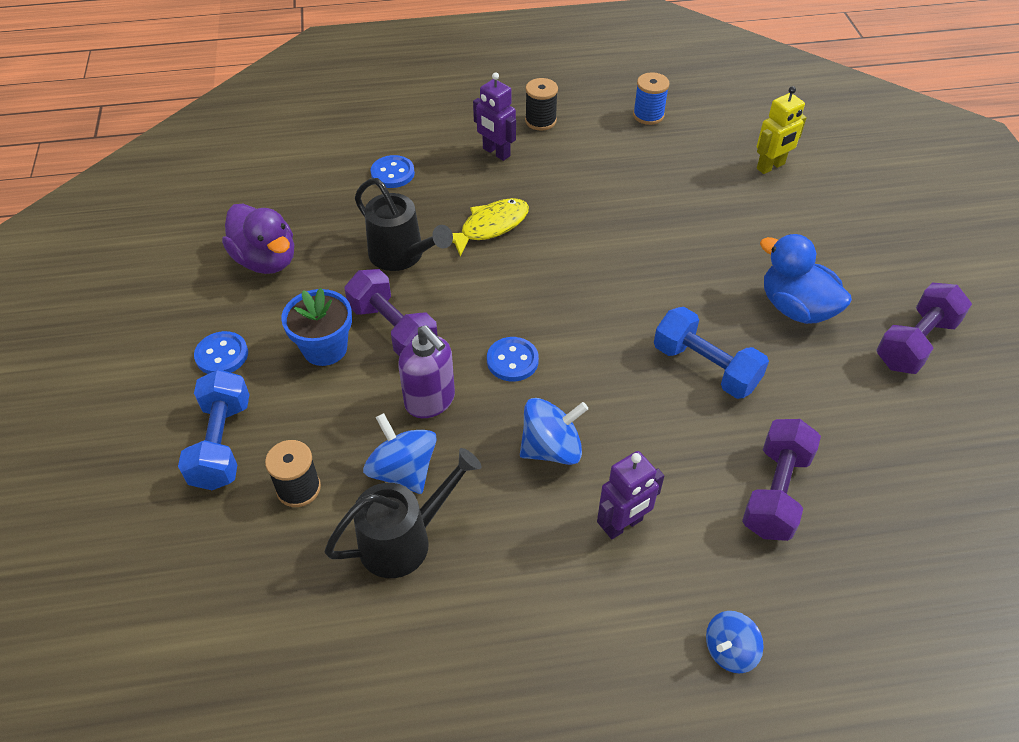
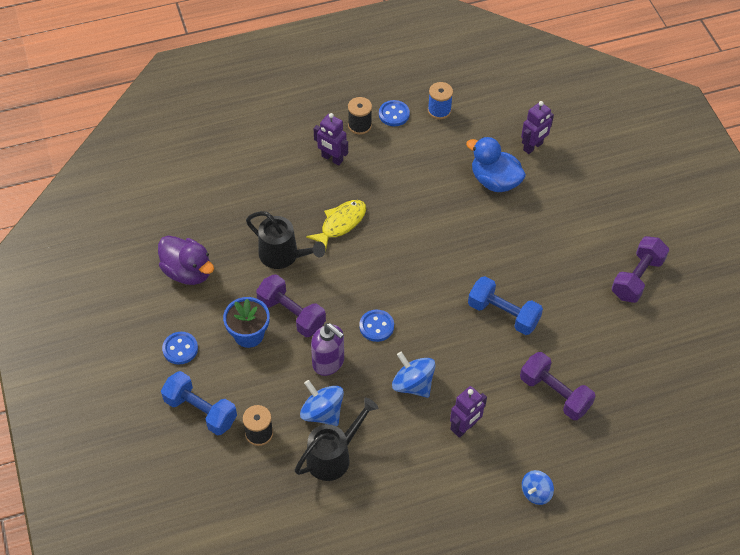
camera: 10 degrees left, 5 degrees up
blue dumbbell [178,369,250,490] -> blue dumbbell turned 45 degrees counterclockwise [161,371,237,435]
blue button [371,155,415,188] -> blue button moved to [379,100,410,126]
blue spinning top [520,398,588,465] -> blue spinning top turned 105 degrees counterclockwise [392,352,436,398]
purple dumbbell [742,419,821,541] -> purple dumbbell turned 60 degrees counterclockwise [520,352,596,420]
yellow robot [757,86,807,174] -> purple robot [521,101,554,154]
blue duck [760,234,852,324] -> blue duck moved to [466,137,526,192]

